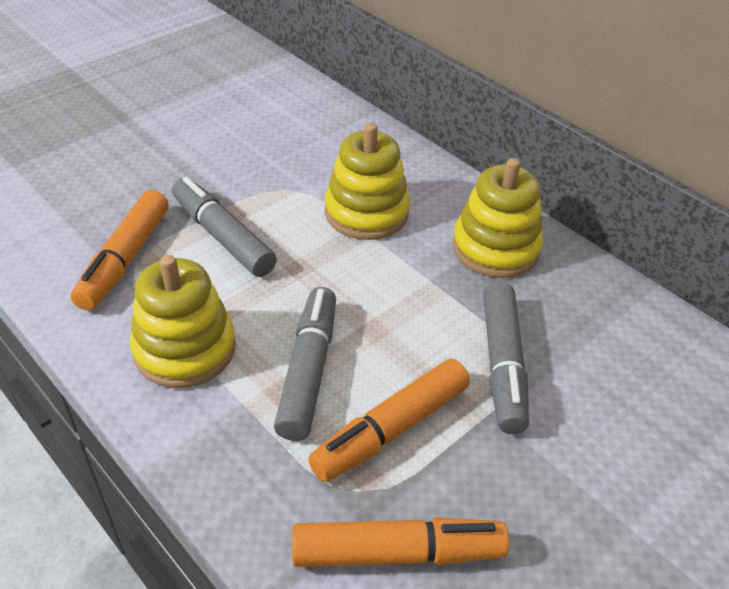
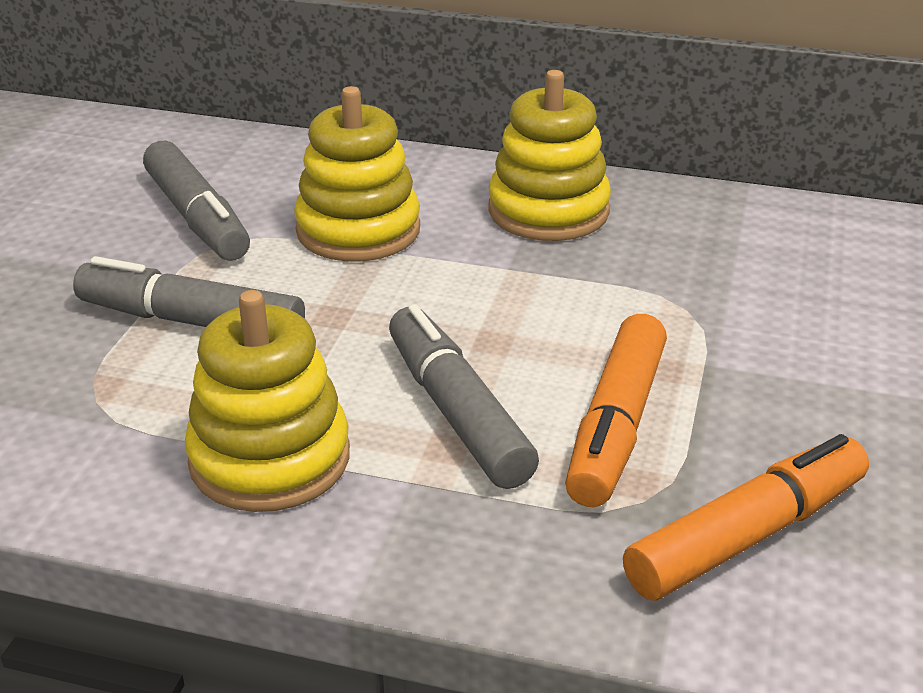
camera: 30 degrees left, 10 degrees down
orange marker [71,190,169,311] -> none
grey marker [483,282,529,434] -> grey marker moved to [143,141,250,261]

